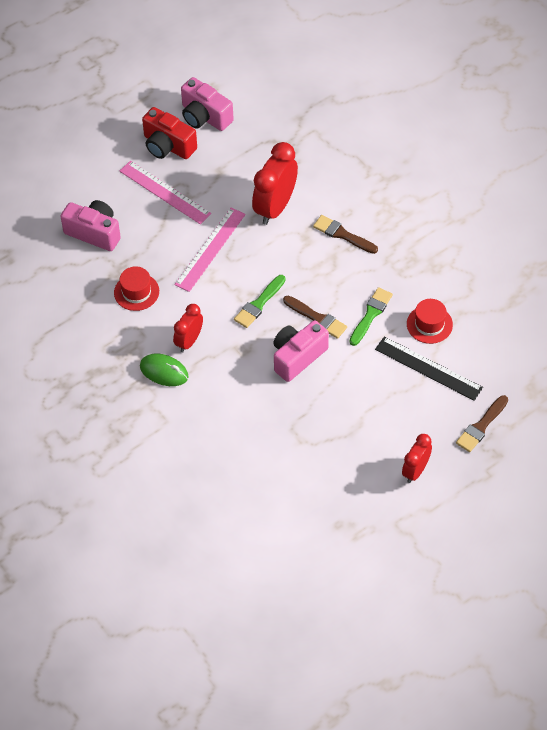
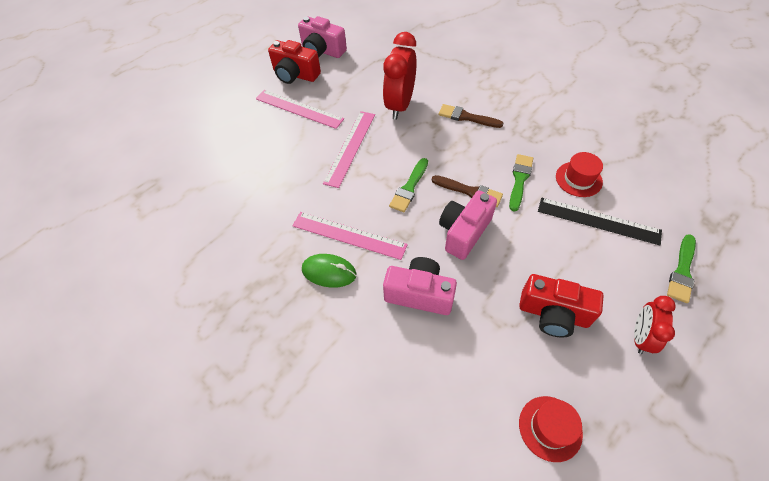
camera: 10 degrees left, 0 degrees up
pink camera [60,200,121,251] -> pink camera moved to [383,257,457,315]
red hat [114,266,159,311] -> red hat moved to [519,396,583,462]
red clock [173,304,203,352] -> pink ruler [292,212,408,260]
brown brush [456,395,508,452] -> green brush [667,234,696,303]
none -> red camera [519,274,604,337]

